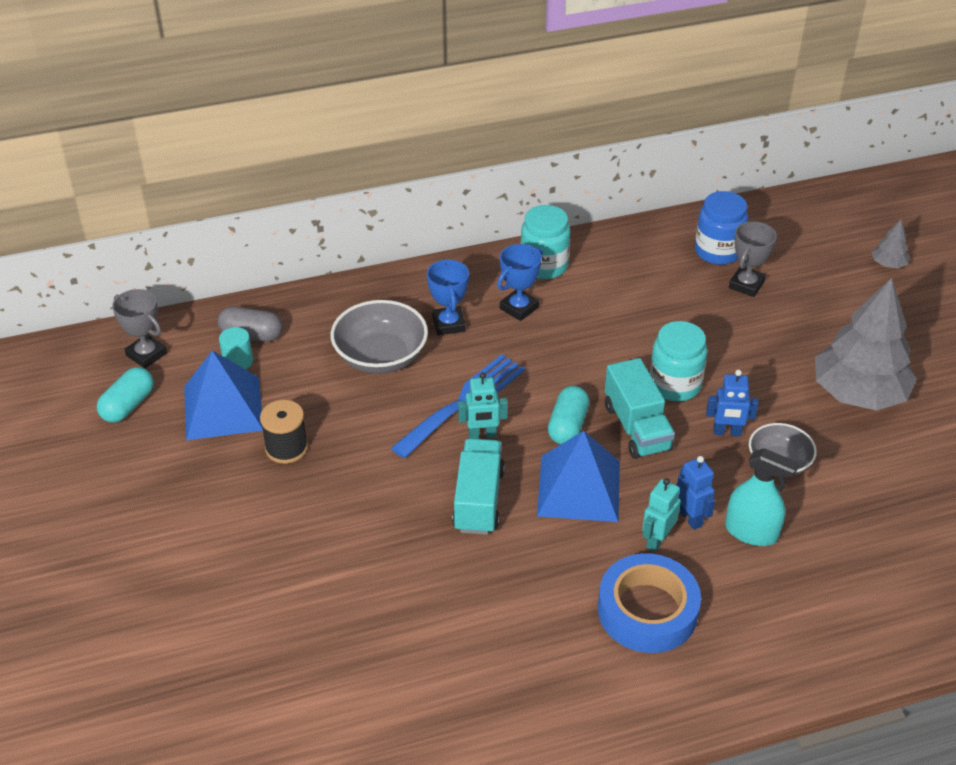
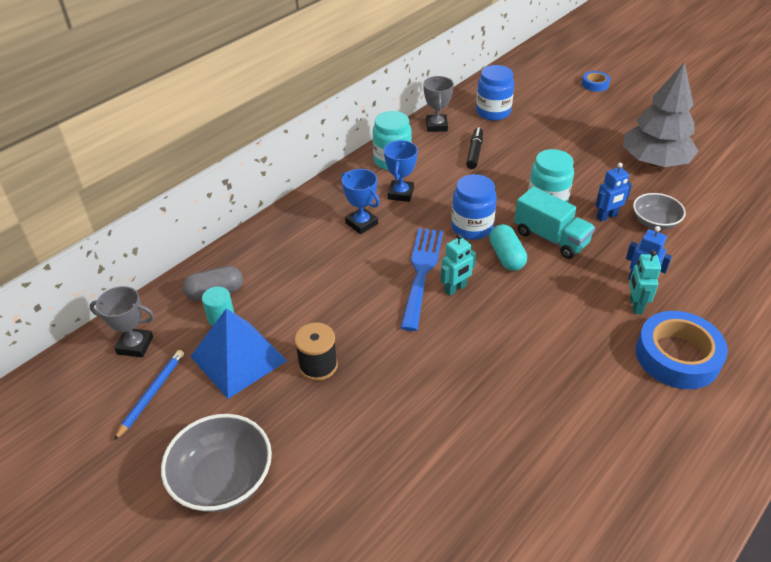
camera: 30 degrees left, 0 degrees up
turquoise capsule [97,367,154,423] -> blue pencil [114,350,184,441]
grey bowl [331,300,428,374] -> grey bowl moved to [161,414,272,512]
turquoise truck [452,438,505,535] -> none
blue pyramid [537,431,620,522] -> none
turquoise spray bottle [725,448,799,546] -> none
grey trophy [729,221,777,297] -> grey trophy moved to [423,76,454,132]
grey tree [872,220,910,268] -> blue tape [582,71,610,92]
none -> blue jar [451,174,497,240]
none -> black marker [466,127,483,169]

